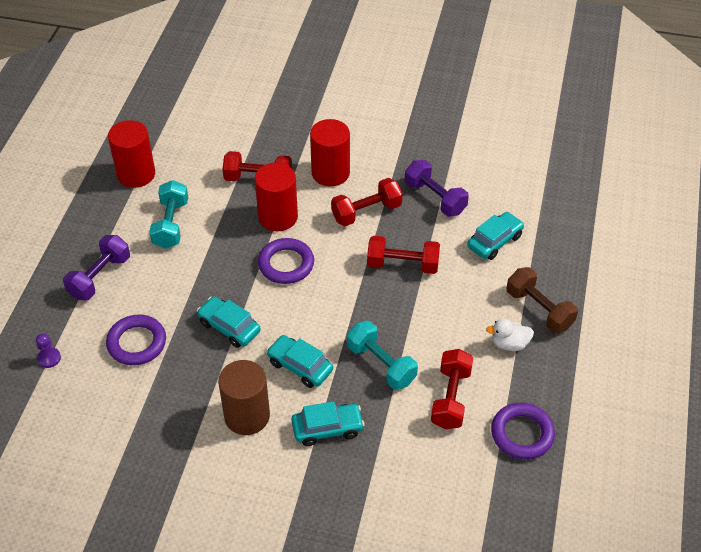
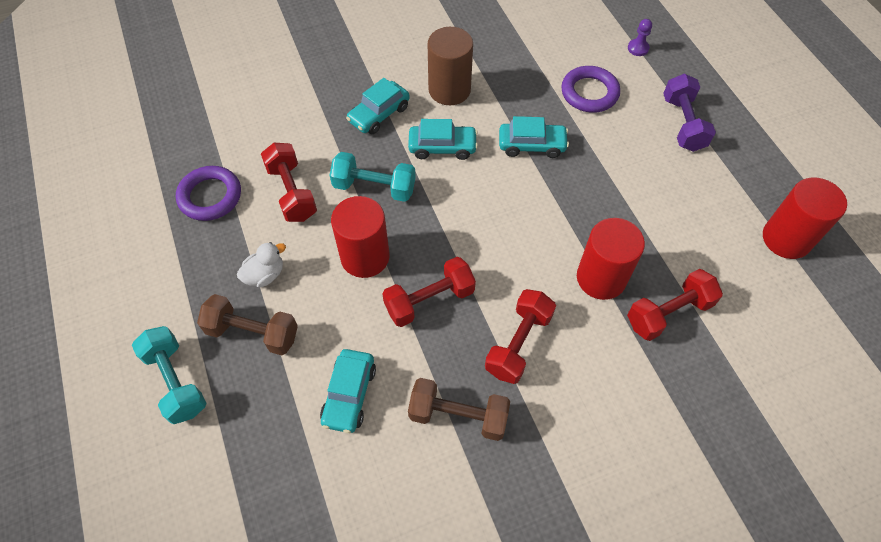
camera: 145 degrees right, 10 degrees up
turquoise dumbbell [149,180,188,249] -> turquoise dumbbell moved to [132,326,207,424]
purple ring [258,238,314,284] -> none
red cylinder [310,119,350,187] -> red cylinder moved to [331,196,390,278]
purple dumbbell [405,160,469,217] -> brown dumbbell [408,378,510,441]

